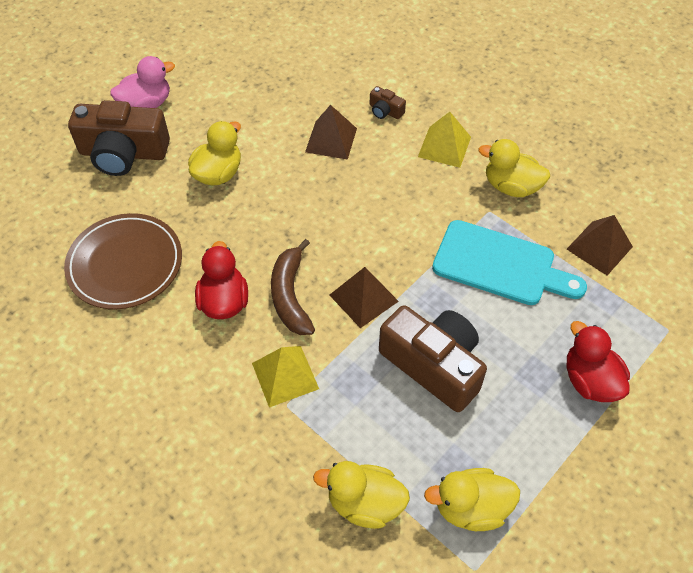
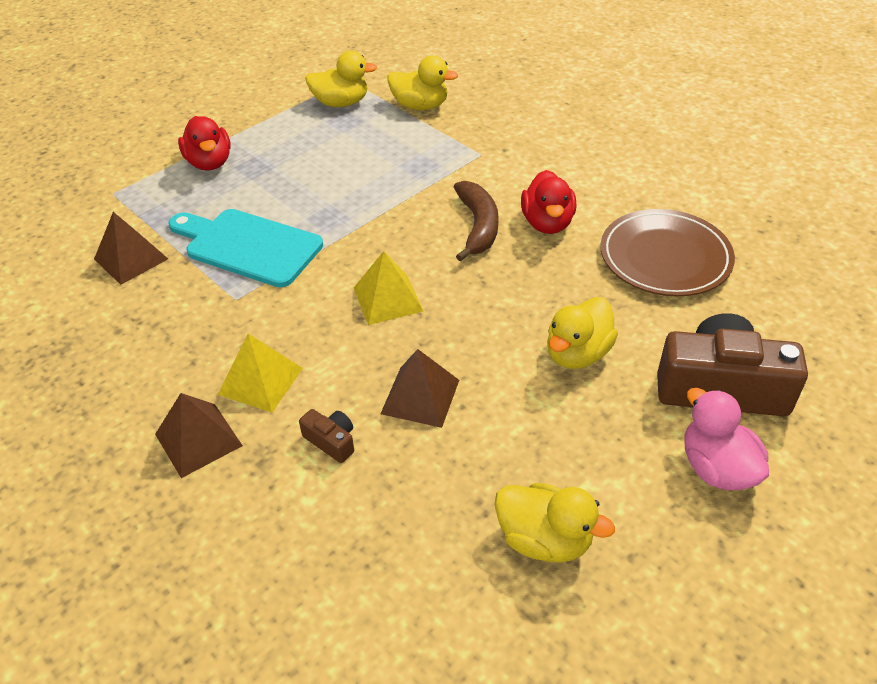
camera: 175 degrees left, 10 degrees down
pink duck [110,56,175,108] -> pink duck turned 90 degrees clockwise [684,388,769,491]
yellow pyramid [252,346,319,407] -> yellow pyramid moved to [354,251,423,325]
brown pyramid [330,267,399,328] -> brown pyramid moved to [155,393,243,478]
brown camera [379,305,487,412] -> none
yellow duck [478,139,550,197] -> yellow duck moved to [494,483,615,562]

